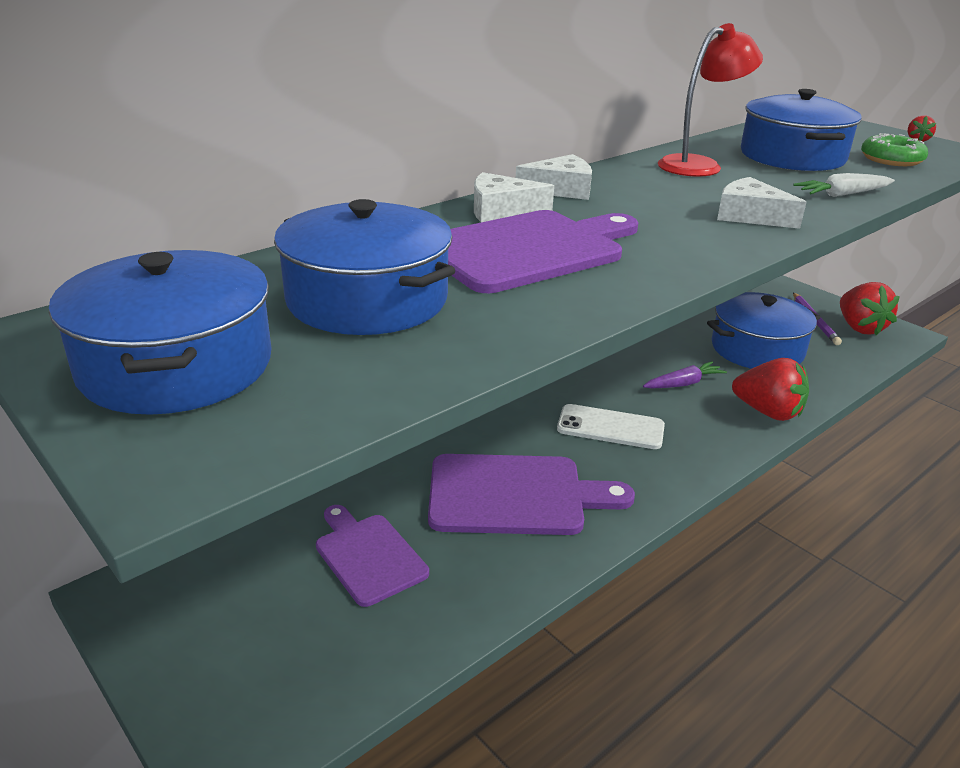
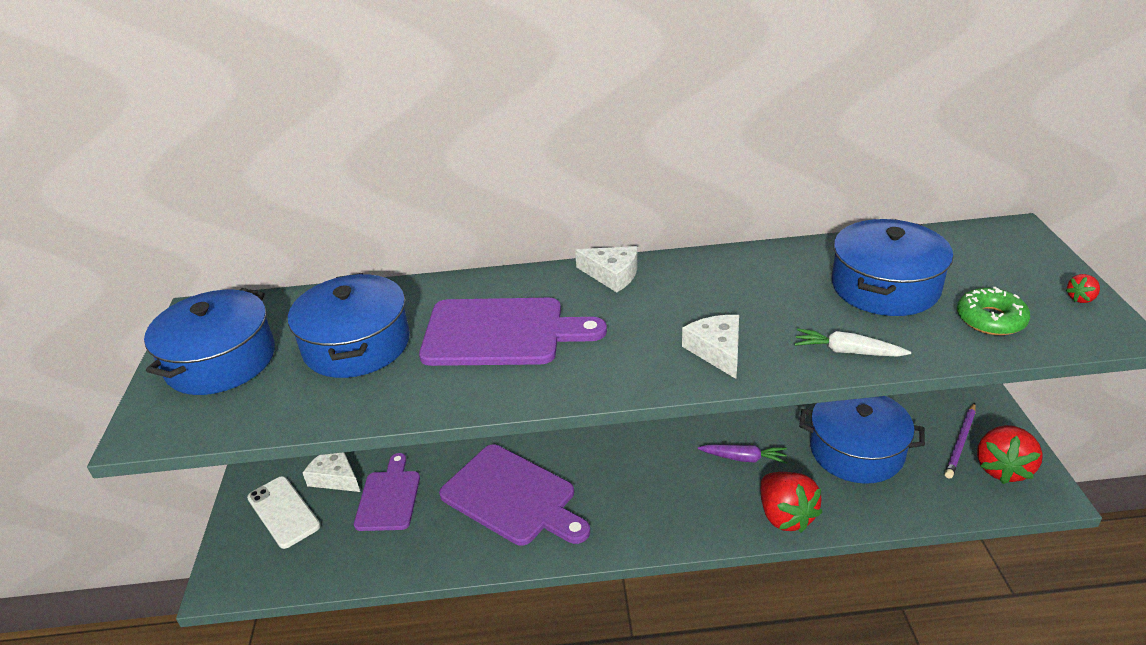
camera: 40 degrees right, 5 degrees up
white cheese [474,172,554,222] -> white cheese moved to [303,452,360,492]
white phone [557,404,665,449] -> white phone moved to [247,476,320,549]
red lamp [658,23,763,177] -> none

